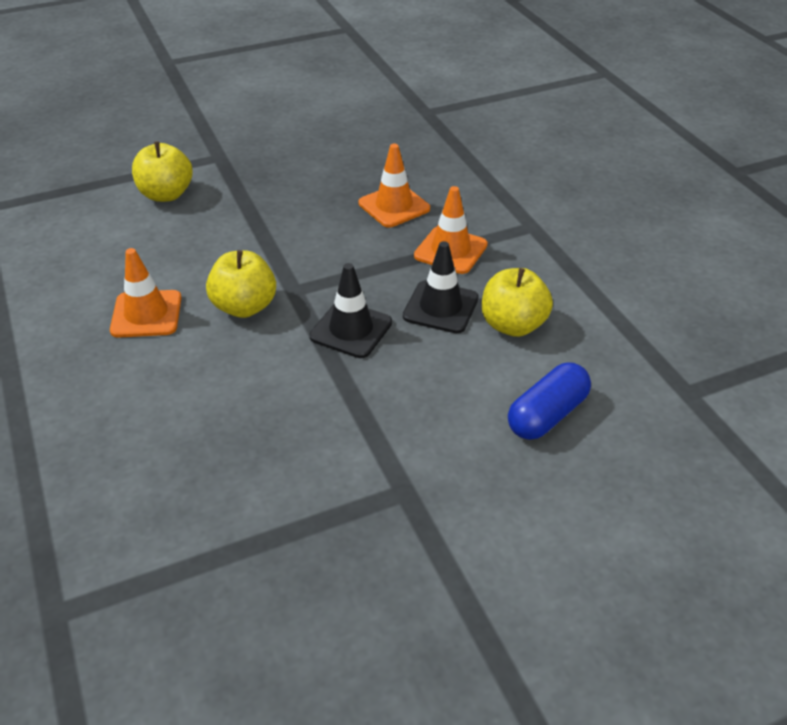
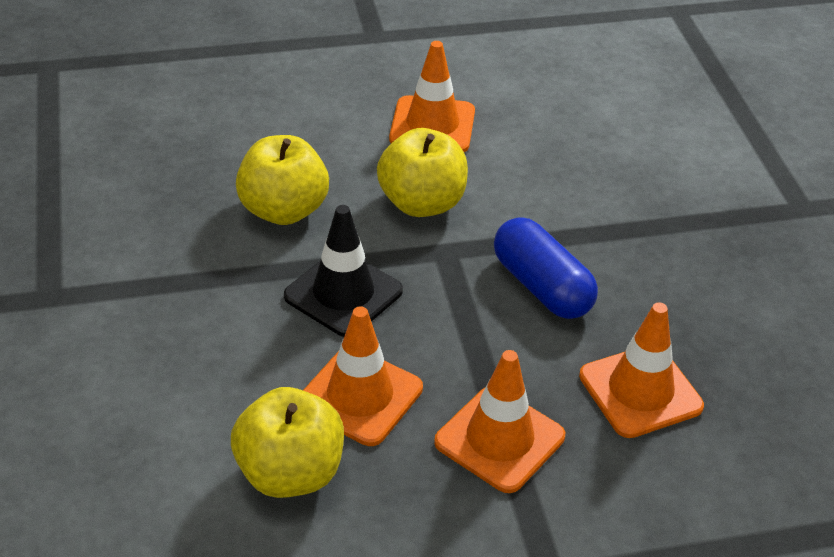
camera: 100 degrees right, 0 degrees up
yellow apple [132,142,192,202] -> yellow apple moved to [236,135,329,225]
black traffic cone [403,241,479,333] -> orange traffic cone [303,306,423,446]
blue capsule [508,362,591,440] -> blue capsule moved to [494,217,598,319]

